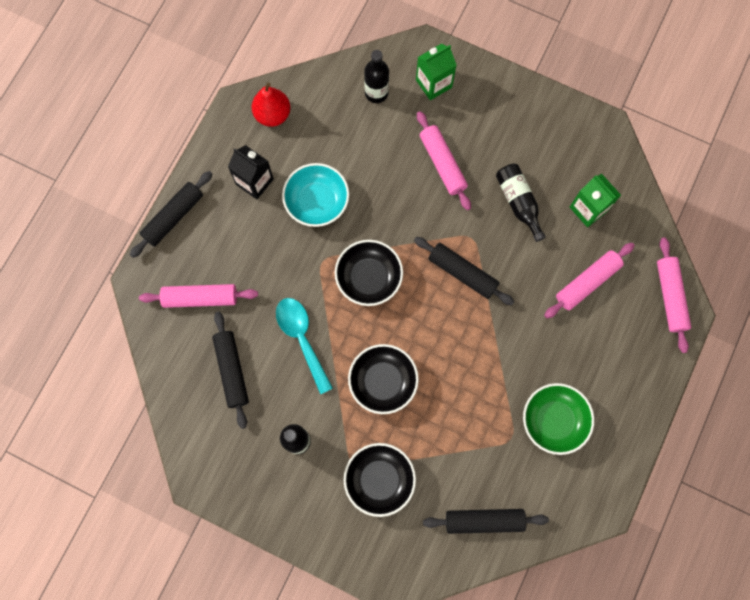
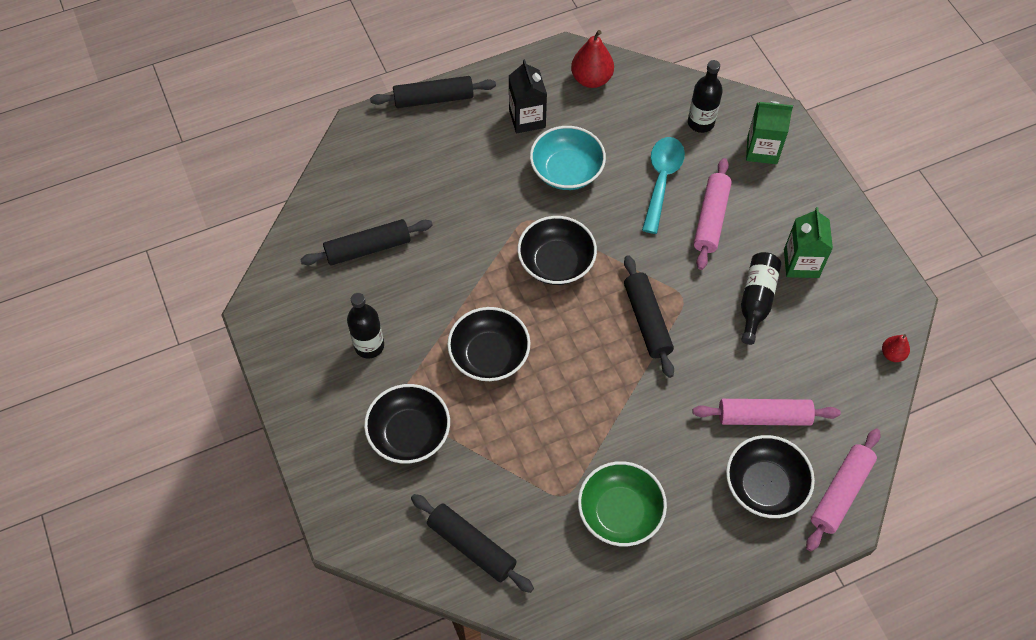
camera: 40 degrees right, 15 degrees down
pink rolling pin [139,284,258,308] -> none
black rolling pin [212,312,249,429] -> black rolling pin turned 45 degrees clockwise [300,219,432,265]
turquoise spoon [276,298,333,394] -> turquoise spoon moved to [642,137,685,234]
green carton [570,174,621,227] -> green carton moved to [784,207,833,278]
none -> black bowl [726,435,815,518]
none -> red pear [882,334,910,362]

